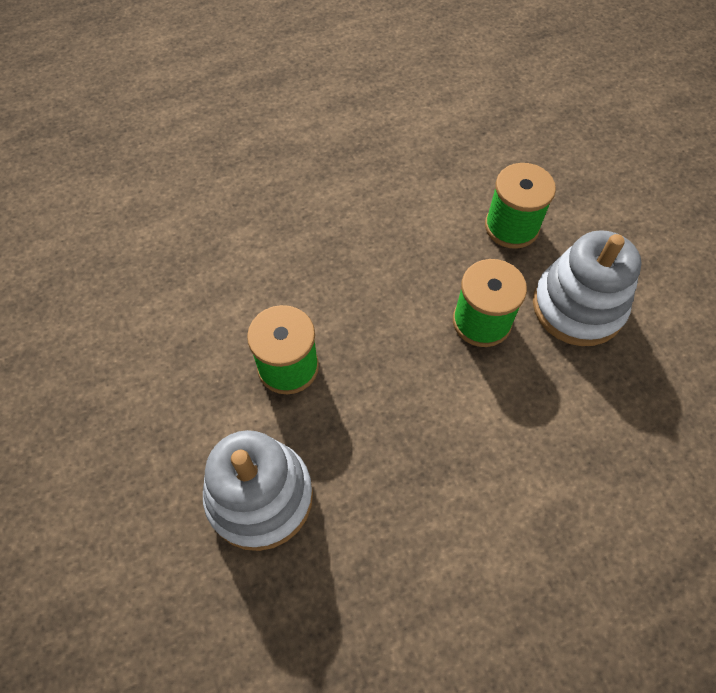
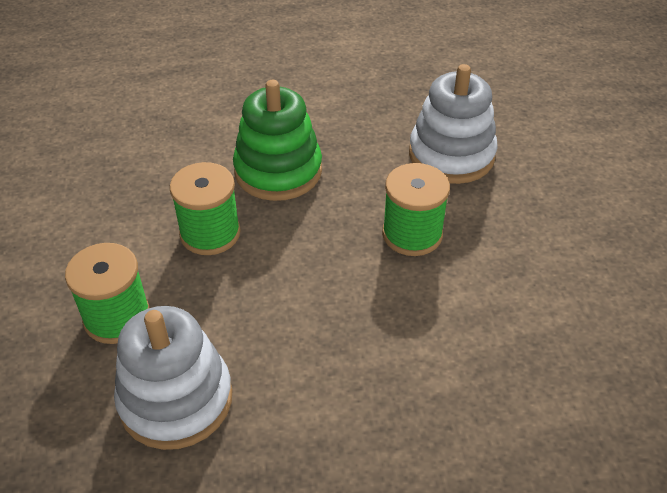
camera: 165 degrees left, 15 degrees down
white stacking toy [533,230,642,346] -> white stacking toy moved to [114,306,232,450]
none -> green stacking toy [233,80,322,201]

